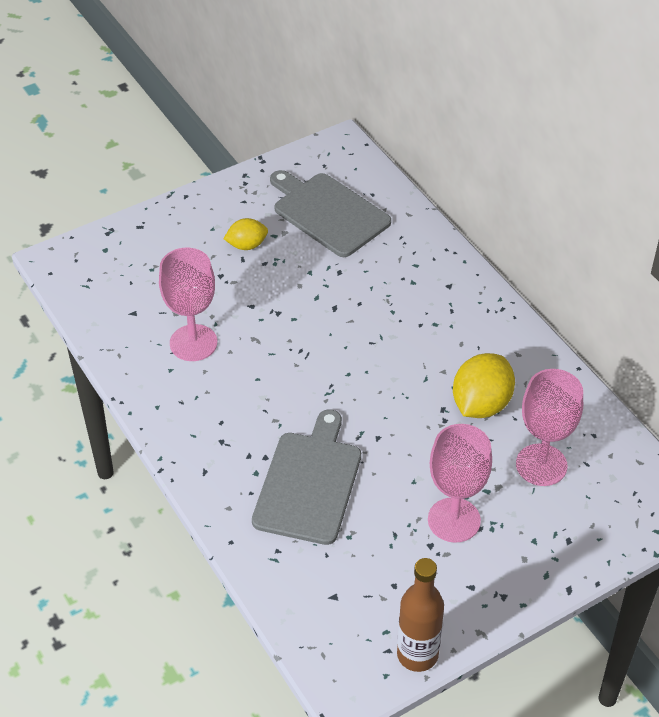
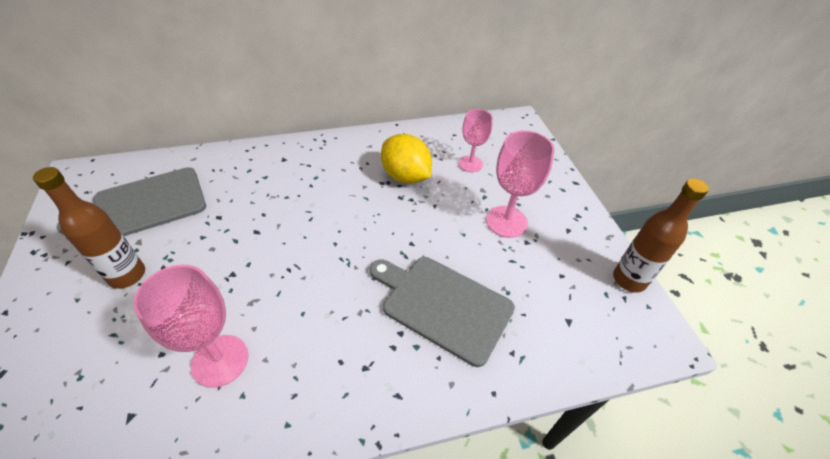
camera: 75 degrees left, 0 degrees up
yellow lemon [223,218,268,250] -> brown bottle [33,167,145,289]
pink goblet [516,369,583,486] -> pink goblet [459,109,493,172], size x0.66

